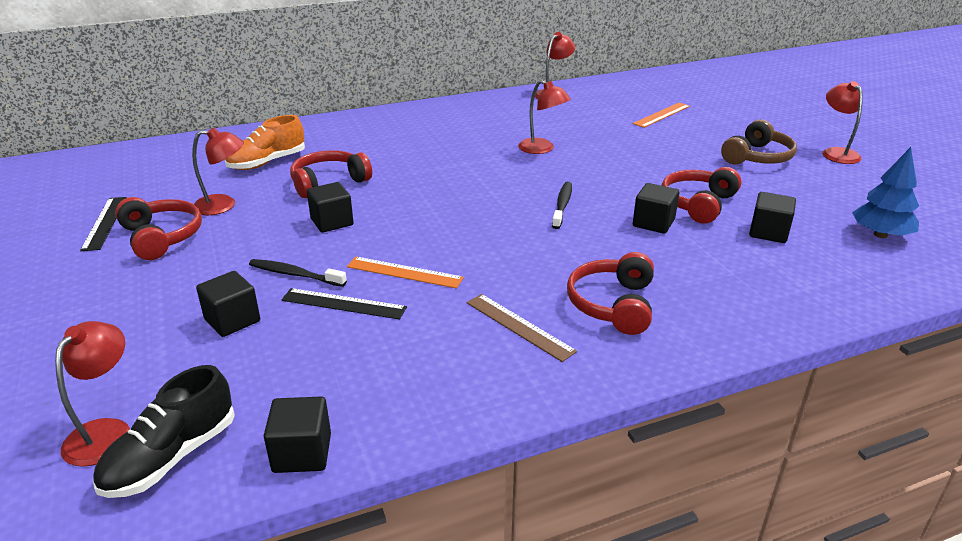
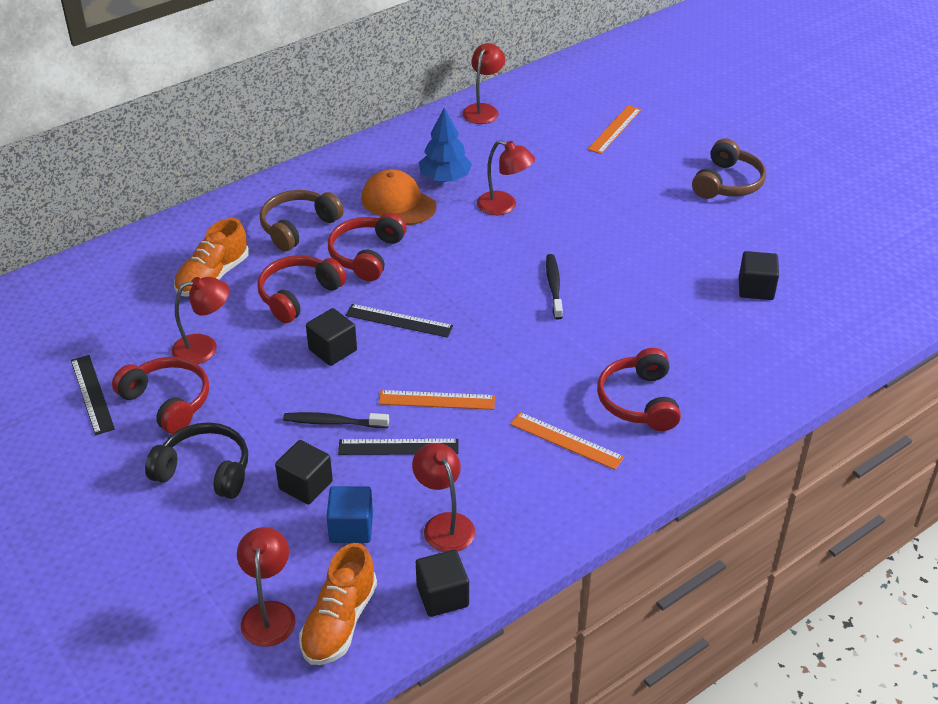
camera: 15 degrees left, 10 degrees up
black shoe [93,365,235,498] -> orange shoe [299,543,377,665]
brown ruler [467,294,577,362] -> orange ruler [510,412,624,470]
black cube [633,183,679,234] -> none
red headphones [662,167,741,224] -> red headphones moved to [328,213,407,281]
red lamp [822,81,863,164] -> red lamp moved to [412,443,475,552]
blue tree [852,147,919,238] -> blue tree moved to [419,108,472,182]
none -> black headphones [145,422,248,499]
none -> brown headphones [260,190,344,251]
none -> blue cube [326,486,373,543]
none -> black ruler [345,304,453,338]
none -> orange cap [361,169,437,225]

